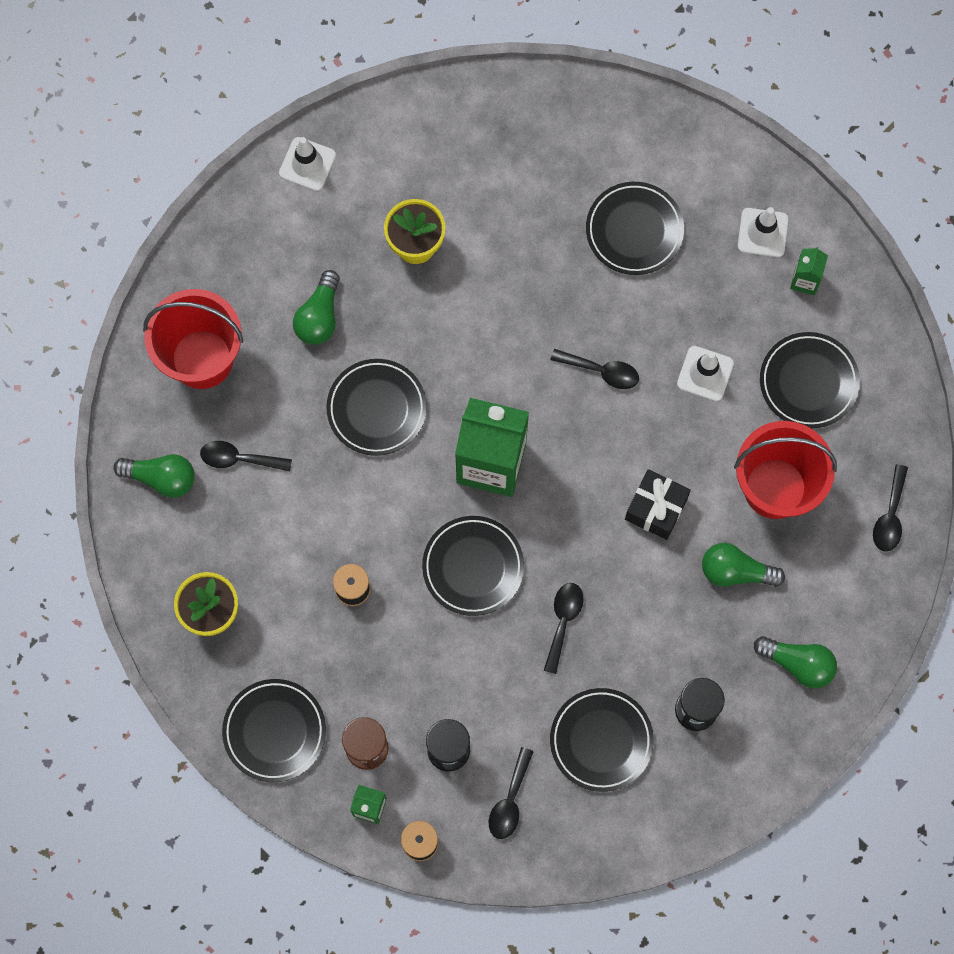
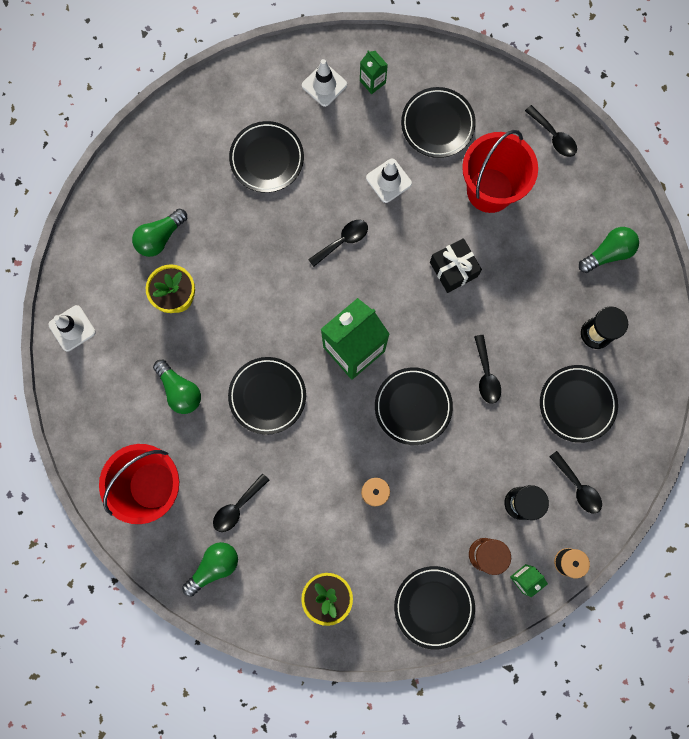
camera: 55 degrees left, 5 degrees up
black spoon [544,583,584,674] -> black spoon turned 150 degrees counterclockwise [474,335,501,404]
green light bulb [702,543,785,587] -> green light bulb moved to [132,209,187,257]

